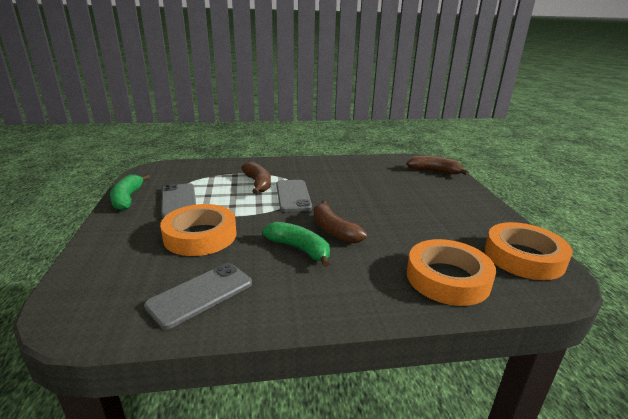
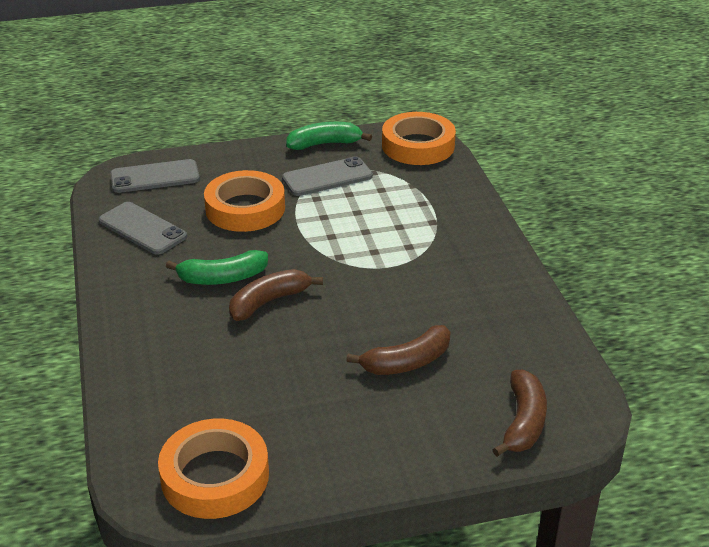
camera: 85 degrees right, 10 degrees up
brown banana [241,162,271,194] -> brown banana moved to [346,325,451,375]
green banana [262,222,330,267] -> green banana turned 45 degrees clockwise [166,250,268,285]
grey phone [276,180,312,212] -> grey phone moved to [110,159,200,193]
orange tape [407,239,496,306] -> orange tape moved to [382,112,456,165]

